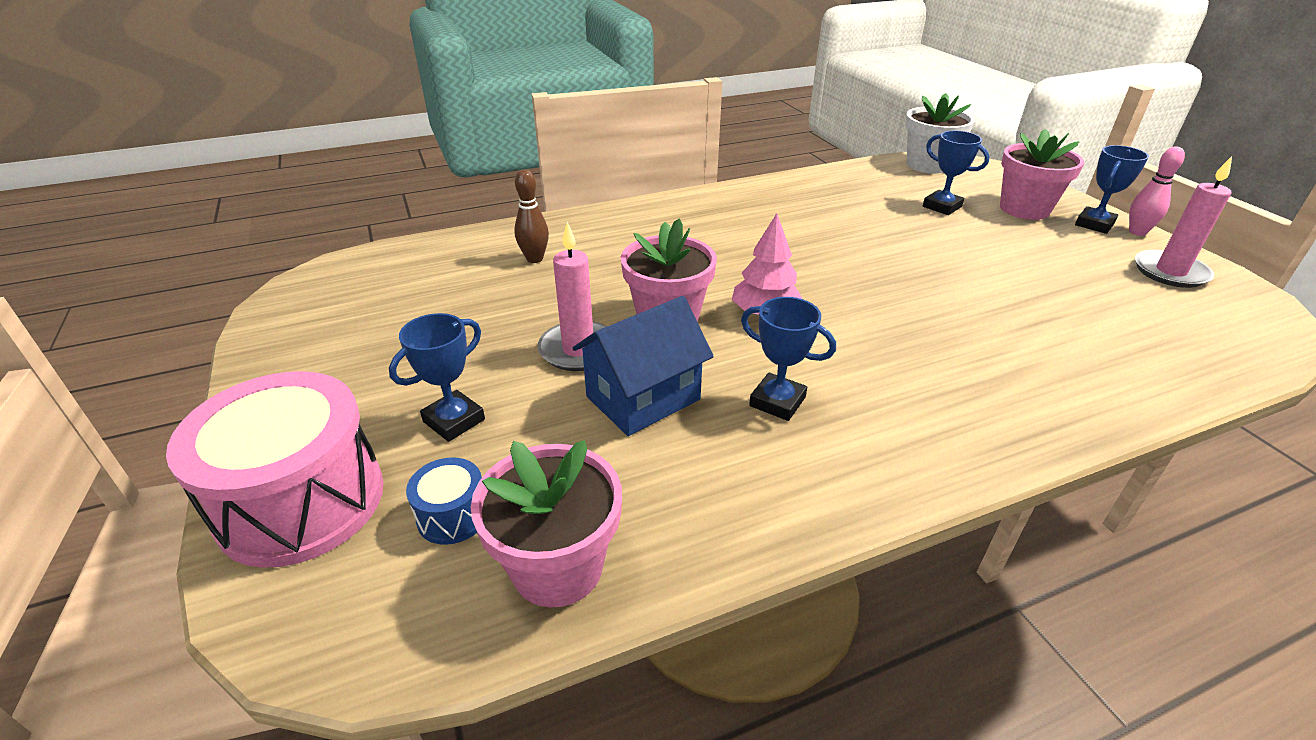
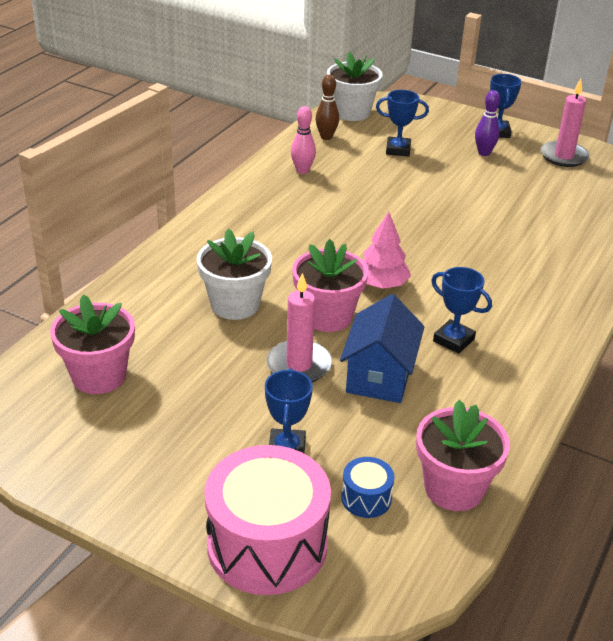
camera: 40 degrees left, 0 degrees up
brown bowling pin [514,169,549,263] -> brown bowling pin moved to [316,75,339,140]
blue trophy [741,297,836,421] -> blue trophy turned 45 degrees clockwise [431,267,492,354]
pink flower pot [1000,129,1084,220] -> pink flower pot moved to [50,294,135,394]
pink bowling pin [1129,147,1185,236] -> pink bowling pin moved to [291,106,316,174]
none -> white flower pot [197,229,272,320]
none -> purple bowling pin [475,90,500,156]

